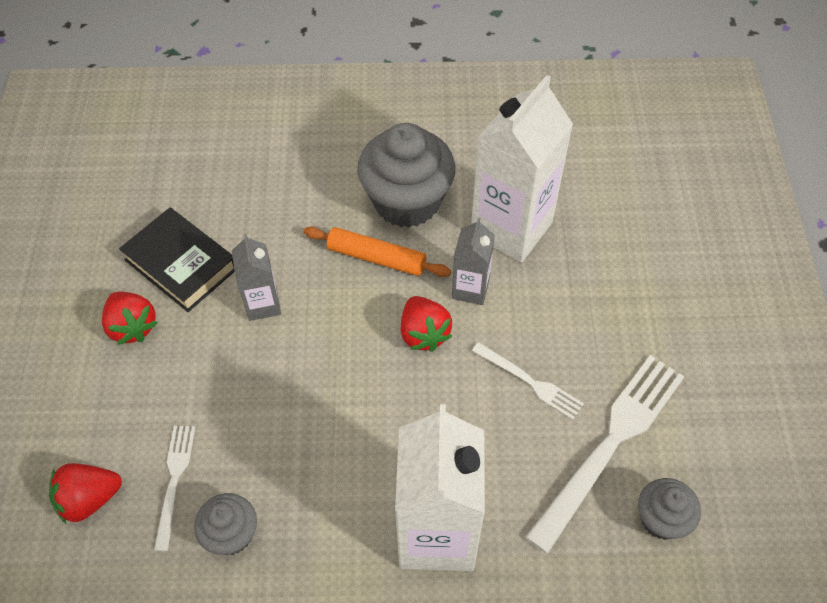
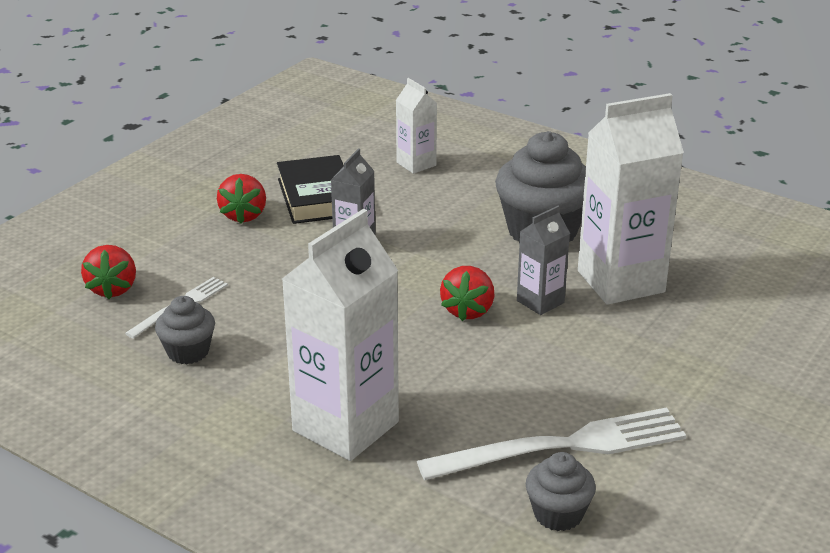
camera: 35 degrees right, 25 degrees down
red strawberry [49,463,122,524] -> red strawberry turned 105 degrees counterclockwise [81,245,136,299]
orange rolling pin [304,226,451,277] -> none
white fork [472,342,584,420] -> none
none -> white carton [396,78,437,174]

